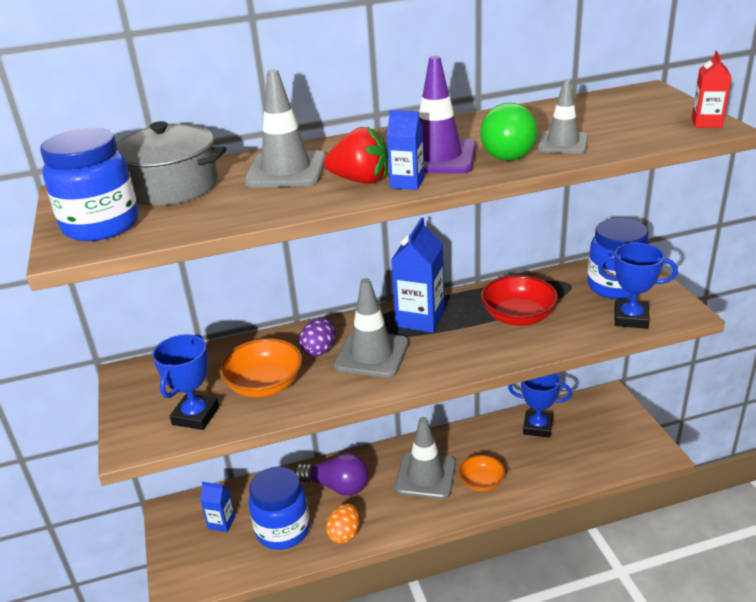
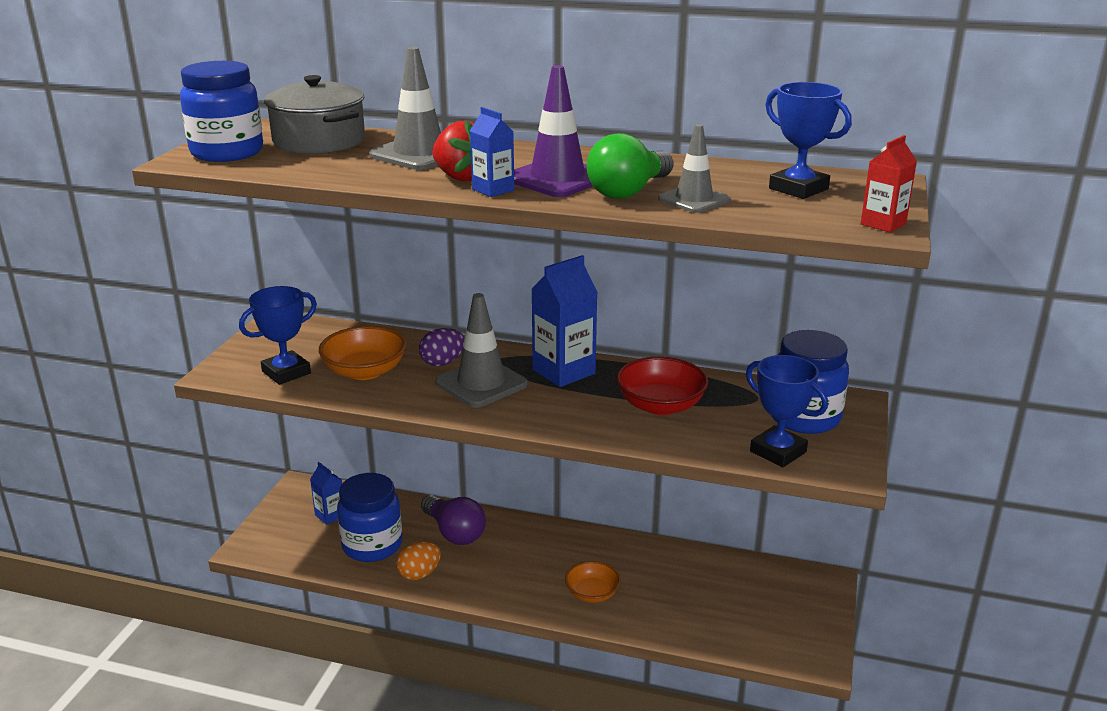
camera: 30 degrees right, 5 degrees down
grey traffic cone [395,417,456,499] -> none
blue trophy [508,373,573,438] -> blue trophy moved to [765,82,852,199]

